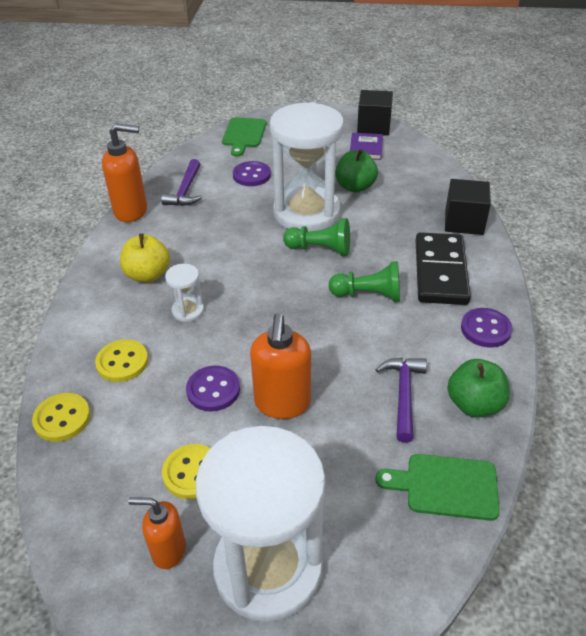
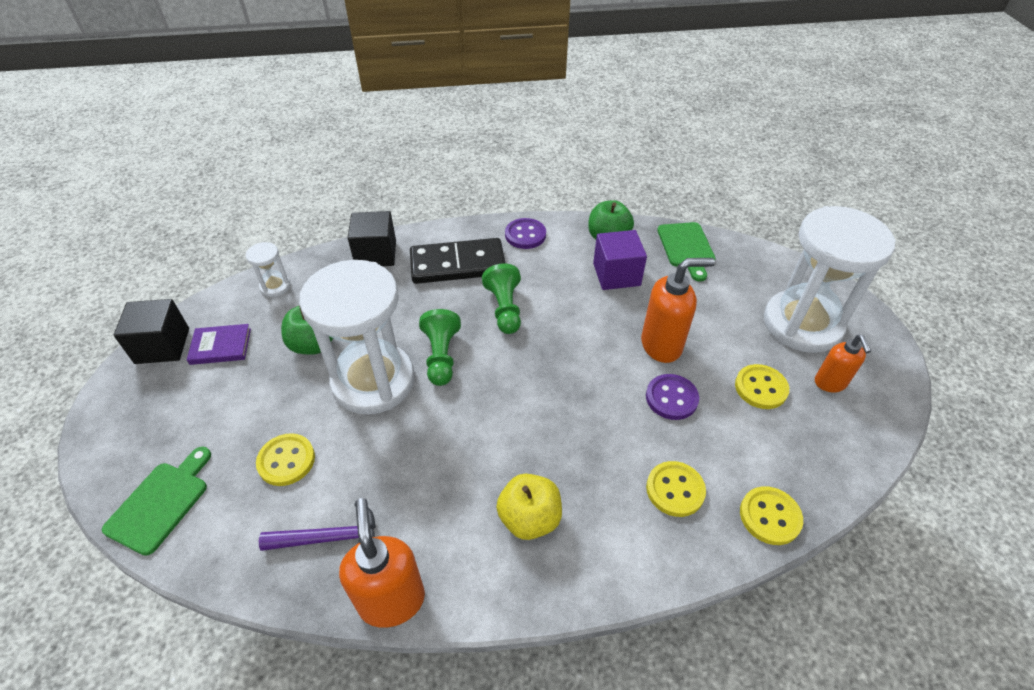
camera: 105 degrees left, 5 degrees up
white hourglass [165,264,204,322] -> white hourglass moved to [246,242,290,297]
green cutting board [222,117,266,157] -> green cutting board turned 60 degrees counterclockwise [102,447,211,556]
purple button [233,161,271,186] -> yellow button [256,433,315,486]
purple hammer [375,358,427,443] -> purple cube [593,230,647,290]

